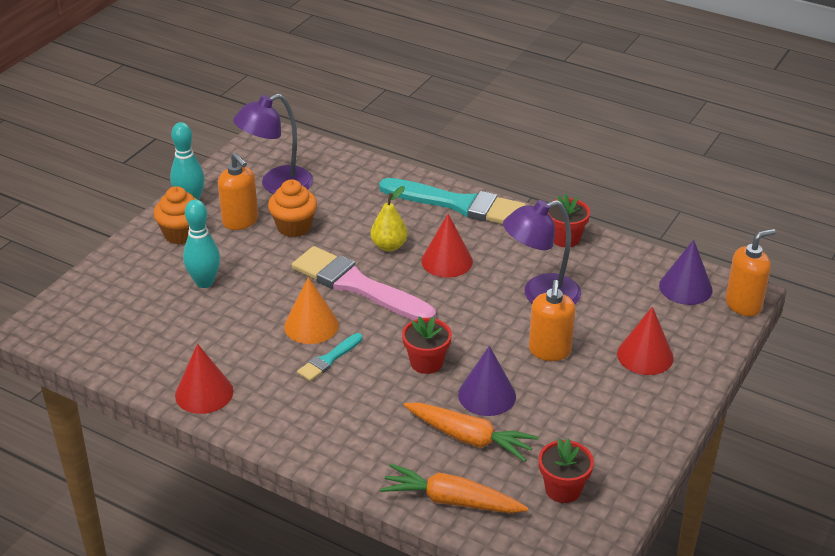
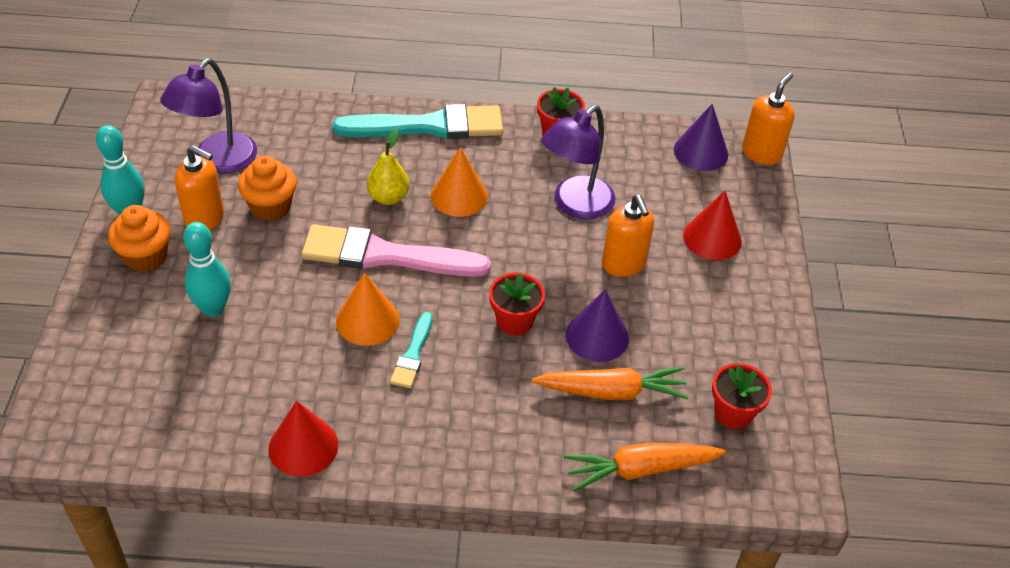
camera: 30 degrees left, 10 degrees up
red cone [421,214,473,278] -> orange cone [431,147,488,217]

